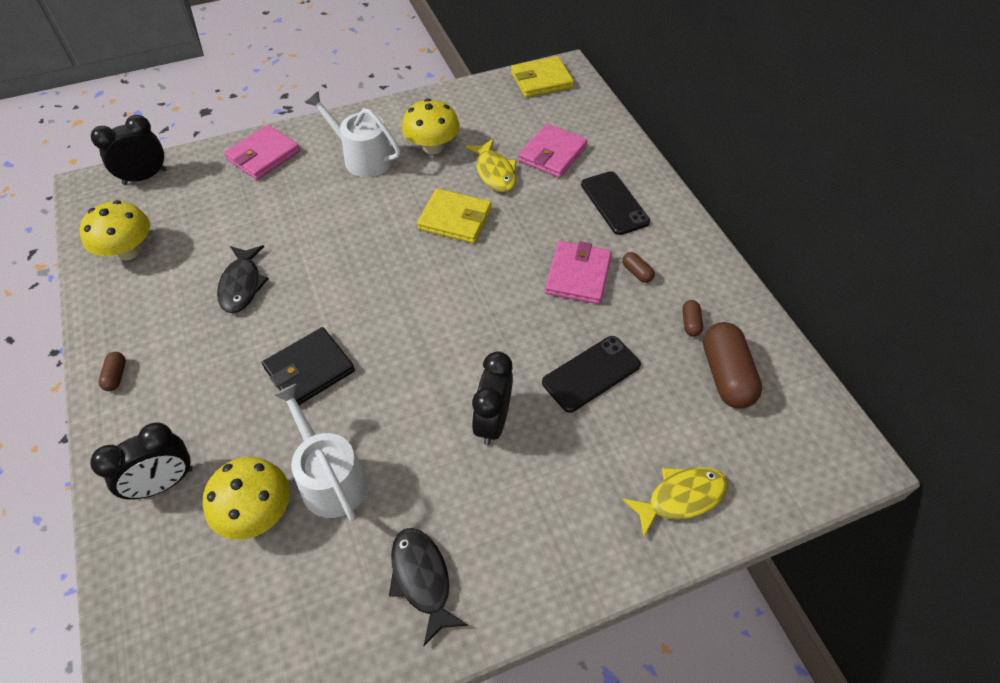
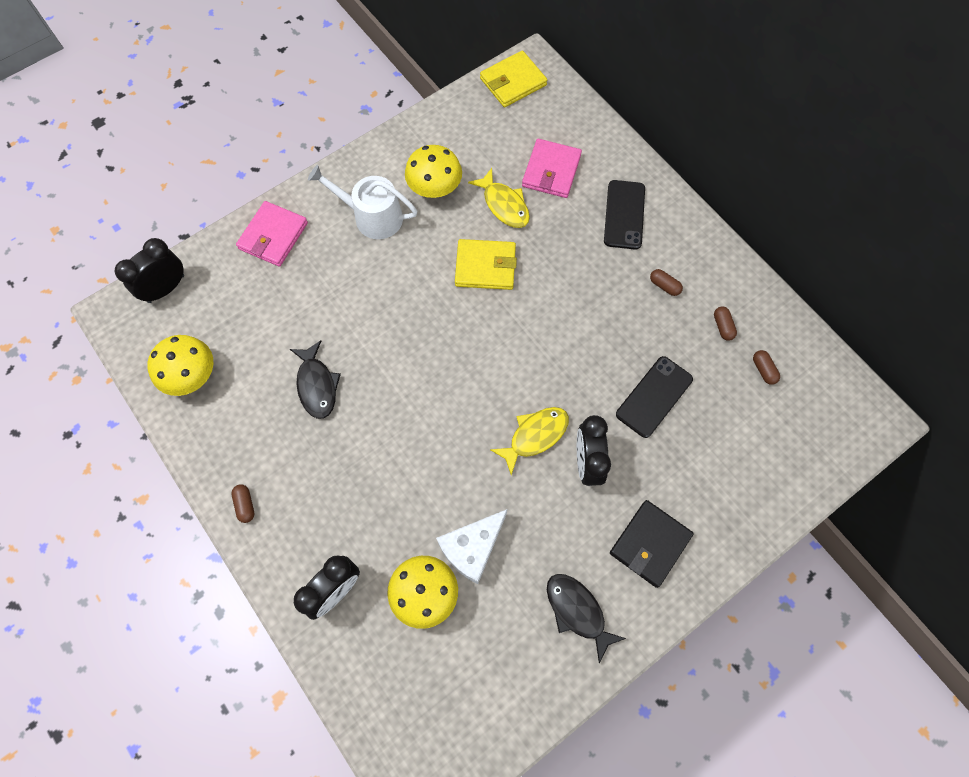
camera: 15 degrees left, 15 degrees up
black wallet [262,327,355,405] -> black wallet moved to [610,500,694,588]
white watering can [274,384,368,521] -> white cheese [436,509,507,584]
pink wallet [545,241,612,304] -> none
black phone [581,171,650,235] -> black phone turned 45 degrees clockwise [604,180,645,250]
yellow fish [622,467,728,538] -> yellow fish moved to [490,407,569,476]
brown capsule [703,322,762,409] -> brown capsule [753,350,780,385], size x0.46

